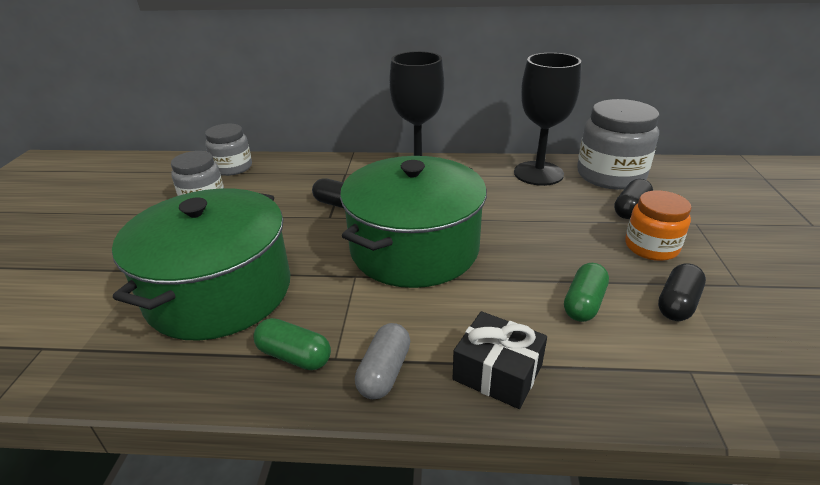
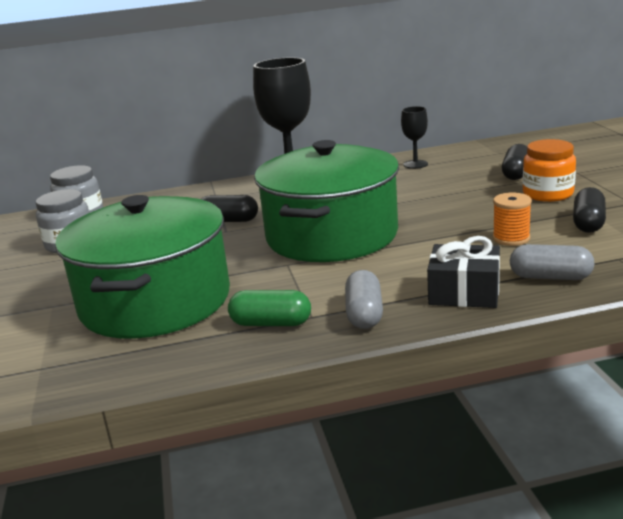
camera: 15 degrees left, 10 degrees down
black goblet [514,53,581,186] -> black goblet [401,106,428,169], size x0.48
green capsule [564,263,609,322] -> orange spool [493,192,532,246]
grey jar [577,99,659,190] -> none
none -> grey capsule [510,244,595,280]

